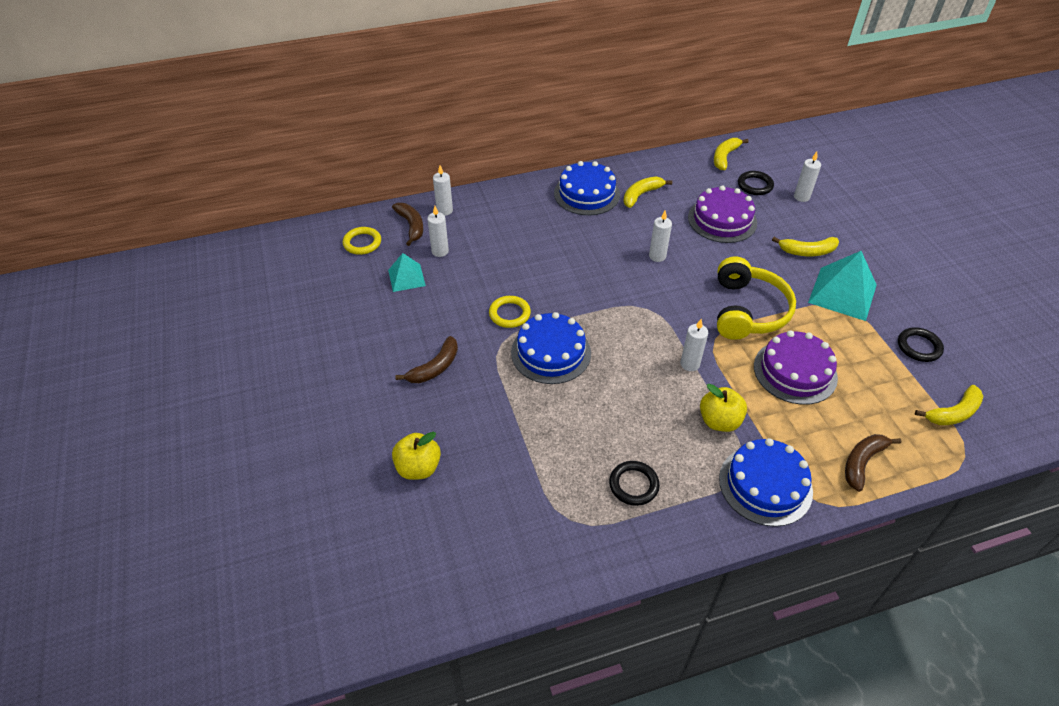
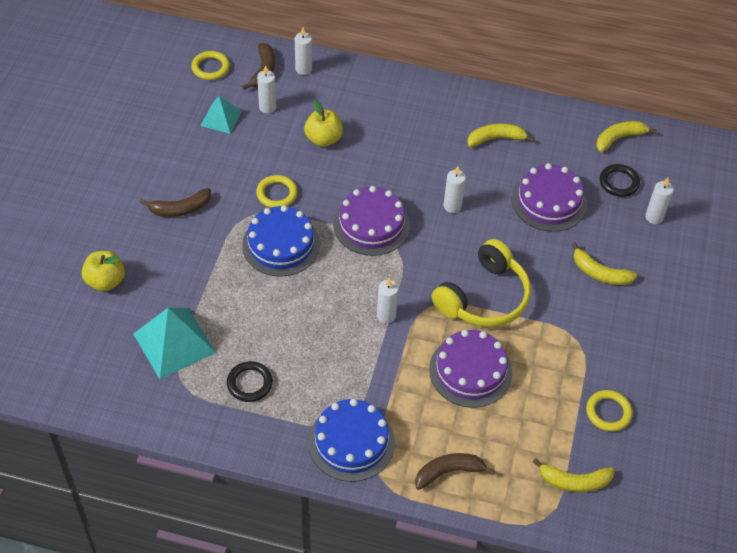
camera: 30 degrees right, 5 degrees up
blue cake [554,161,620,215] -> none
yellow apple [700,384,747,432] -> yellow apple moved to [304,100,343,147]
turquoise pyramid [808,251,877,321] -> turquoise pyramid moved to [133,308,216,379]
black ring [898,327,944,362] -> yellow ring [586,390,633,431]
none -> purple cake [333,186,410,256]

